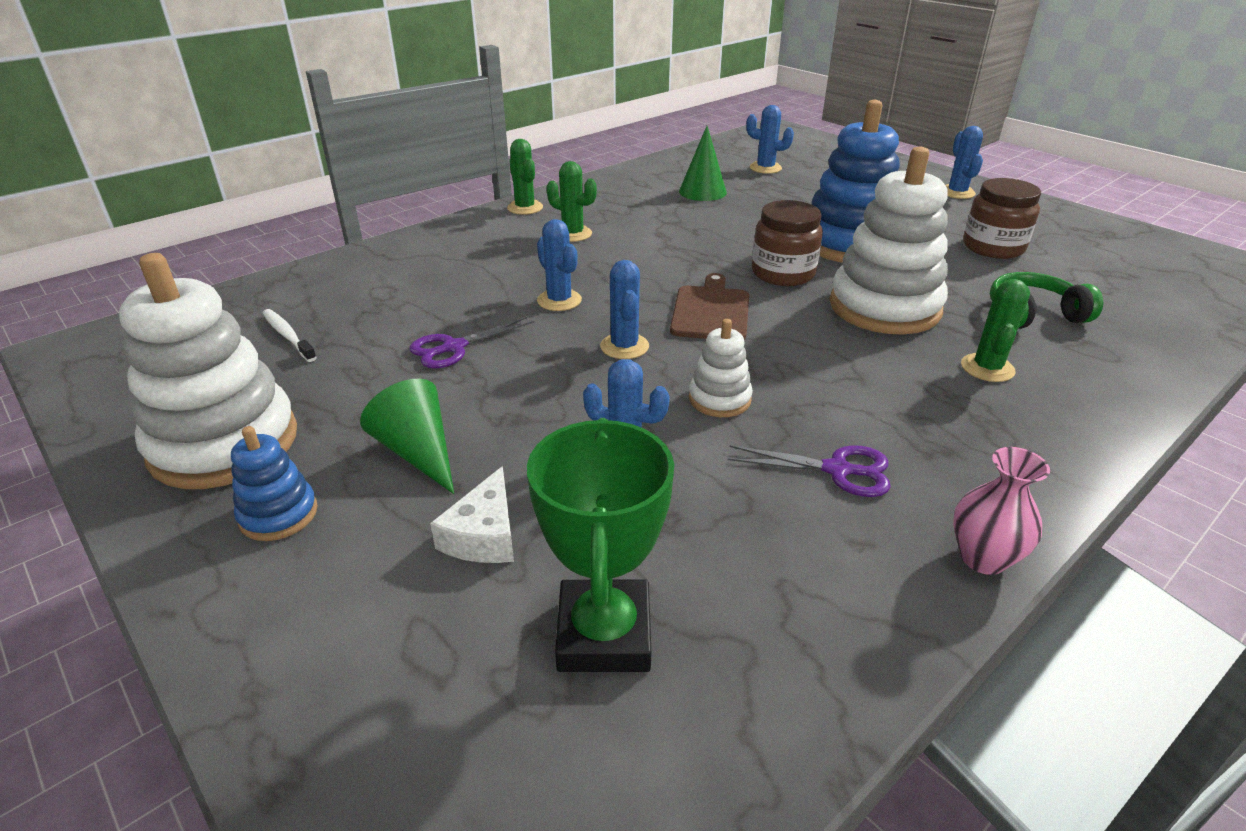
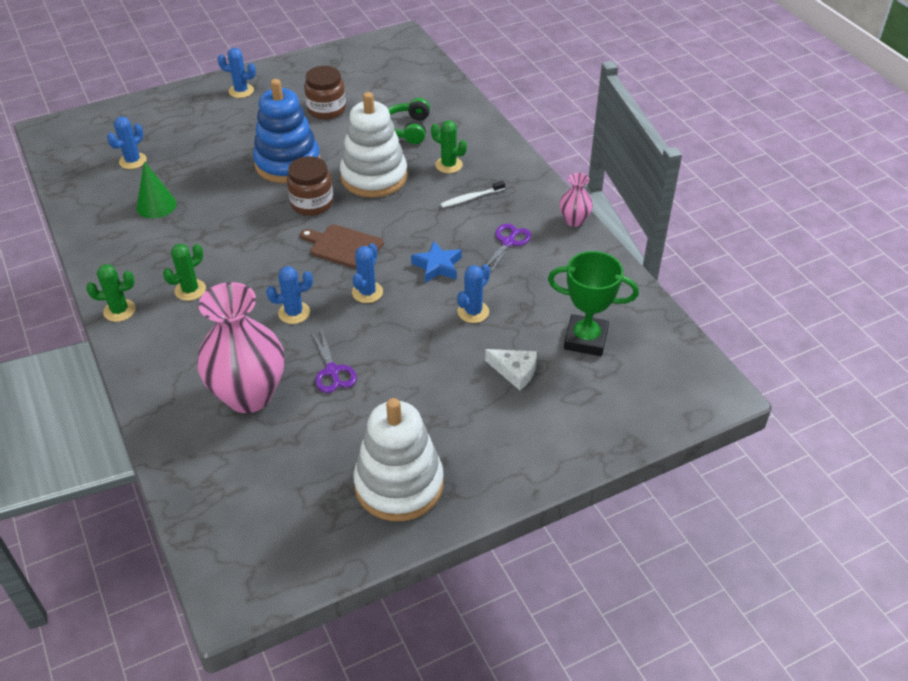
camera: 75 degrees left, 10 degrees up
blue stacking toy [231,426,318,541] -> none
white toothbrush [263,309,317,362] -> white toothbrush moved to [440,181,505,208]
green cone [360,379,454,494] -> none
blue cactus [600,260,649,359] -> blue cactus turned 75 degrees counterclockwise [352,243,383,303]
white stacking toy [689,319,753,417] -> blue star [411,241,462,283]
none -> pink vase [197,282,284,413]

